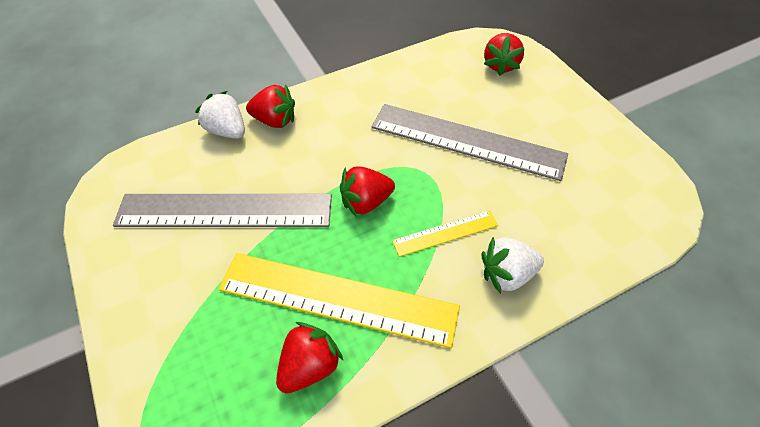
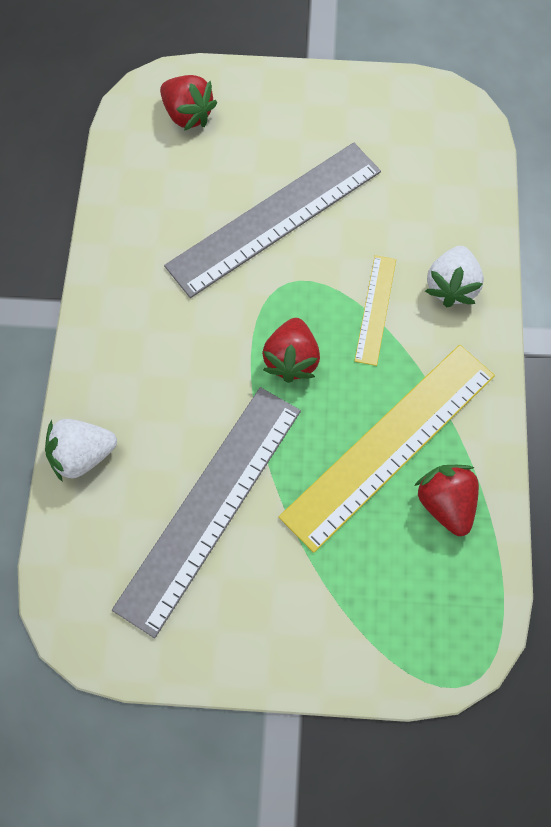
camera: 60 degrees left, 15 degrees up
red strawberry [246,84,295,128] -> none

